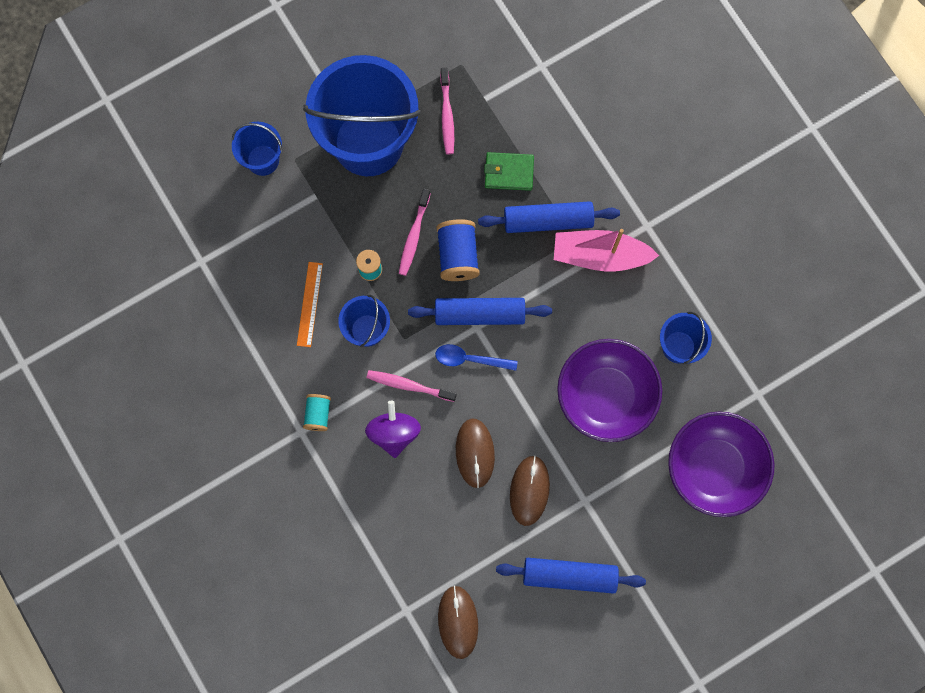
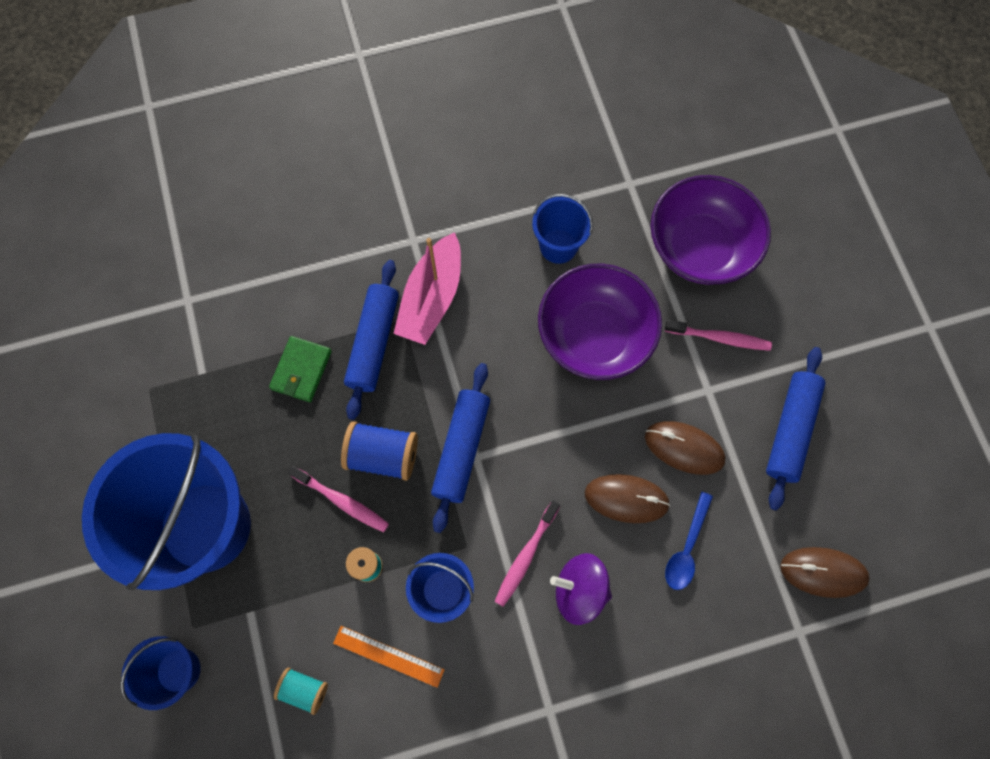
camera: 75 degrees left, 5 degrees down
turquoise spool [303,394,331,431] -> turquoise spool moved to [274,668,328,715]
blue spoon [435,344,518,371] -> blue spoon moved to [665,492,713,590]
pink toothbrush [440,68,454,154] -> pink toothbrush moved to [665,320,772,351]

